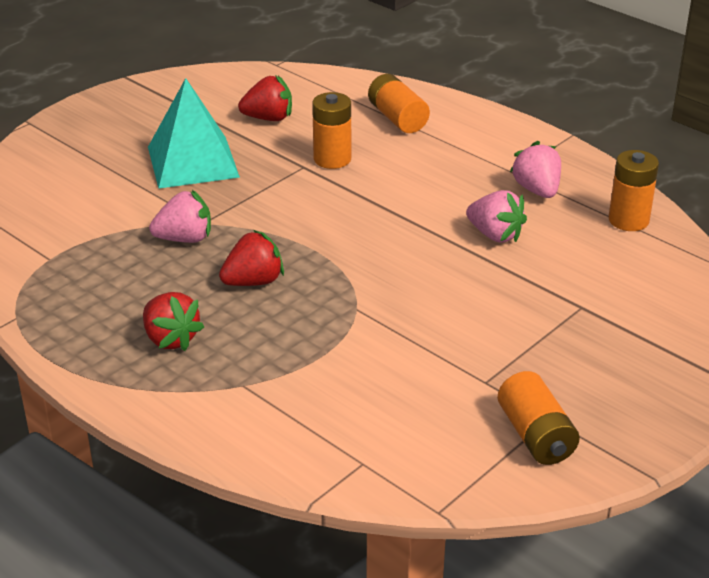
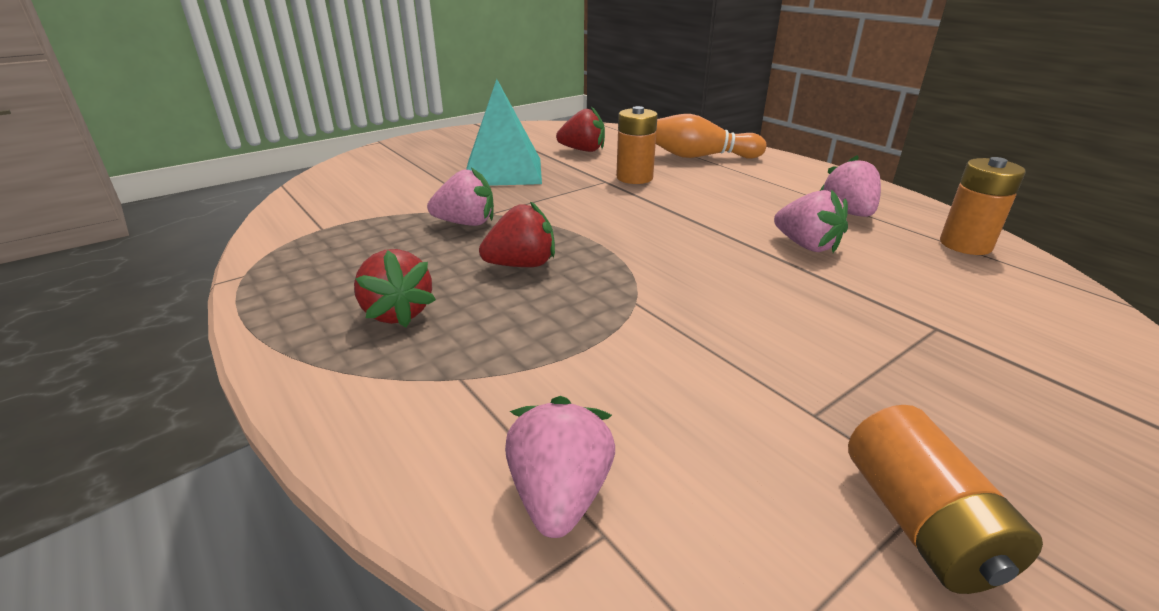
camera: 10 degrees right, 5 degrees down
orange battery [368,74,430,133] -> orange bowling pin [656,114,766,159]
none -> pink strawberry [505,396,615,538]

